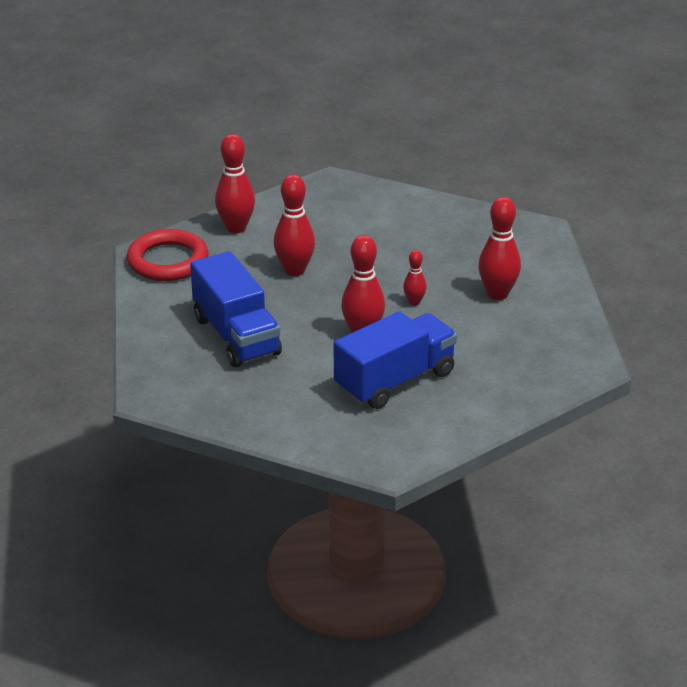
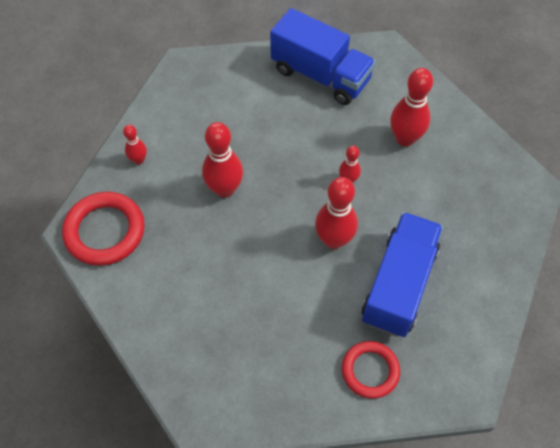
camera: 30 degrees left, 25 degrees up
blue truck [190,251,282,367] -> blue truck moved to [270,8,376,105]
red bowling pin [215,134,255,233] -> red bowling pin [123,125,147,165], size x0.54
none -> red ring [342,341,400,399]

